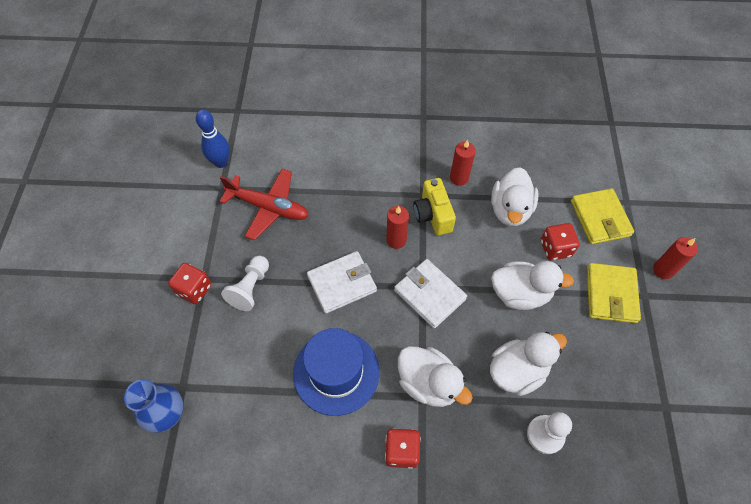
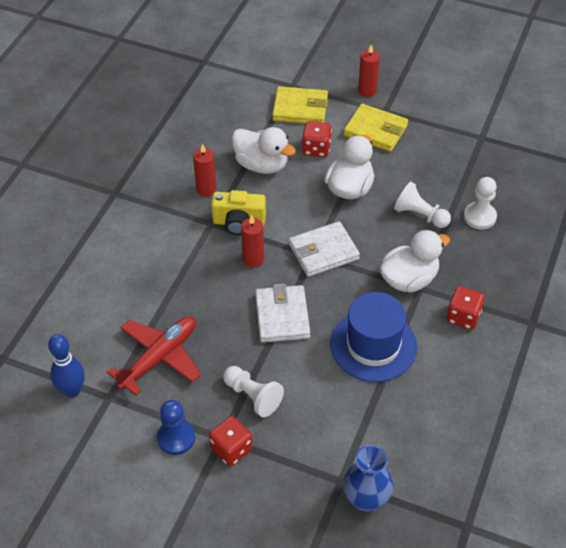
camera: 70 degrees left, 10 degrees down
white duck [490,332,567,396] -> white pawn [394,182,451,228]
none -> blue pawn [157,400,195,455]

